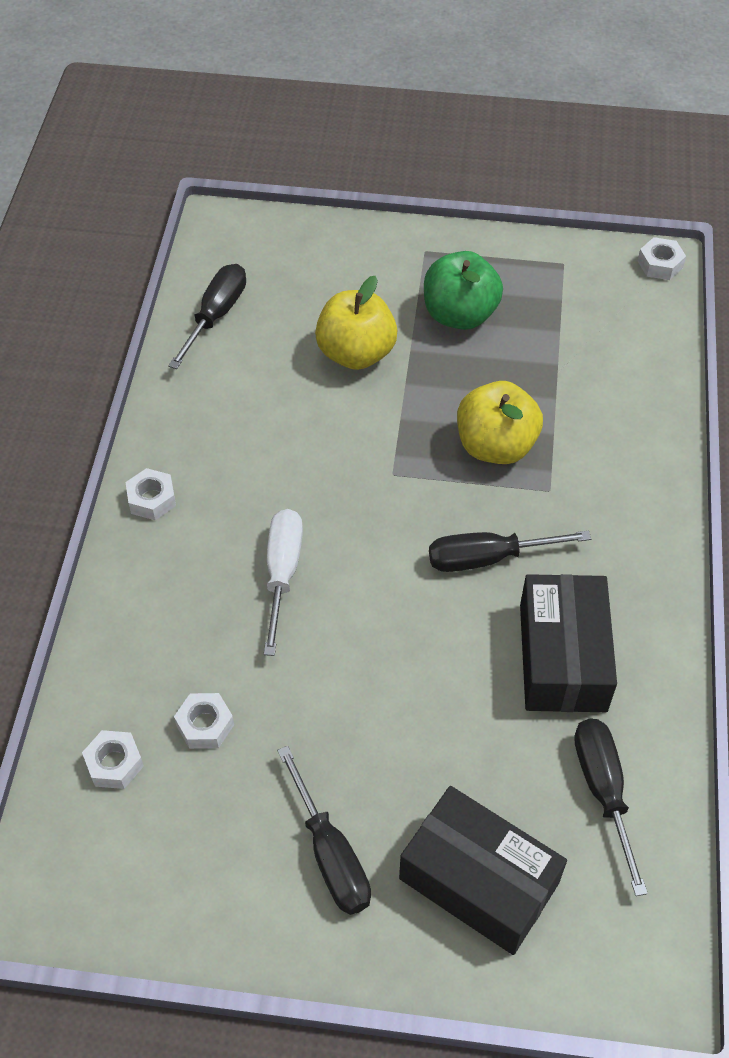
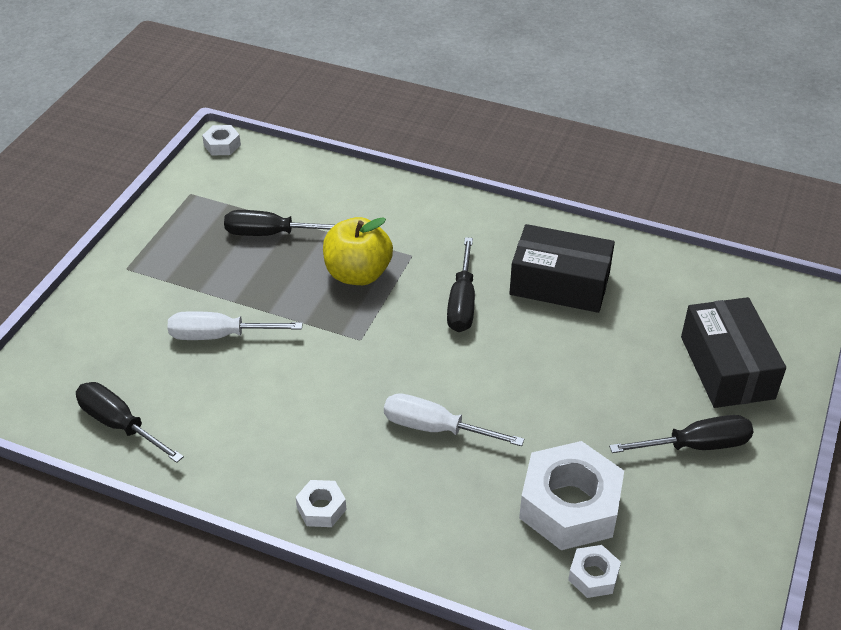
camera: 75 degrees left, 10 degrees down
white nut [174,693,234,749] -> white nut [519,441,624,550], size x2.15
yellow apple [315,276,397,370] -> white screwdriver [167,311,303,340]
black box [399,786,567,955] -> black box turned 60 degrees counterclockwise [681,297,786,408]
green apple [424,251,503,330] -> none
black screwdriver [574,719,648,896] -> black screwdriver moved to [224,210,335,236]

